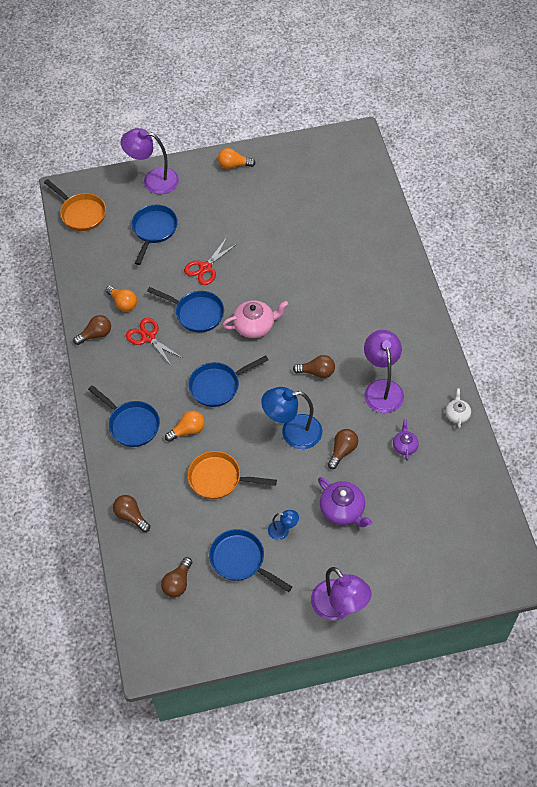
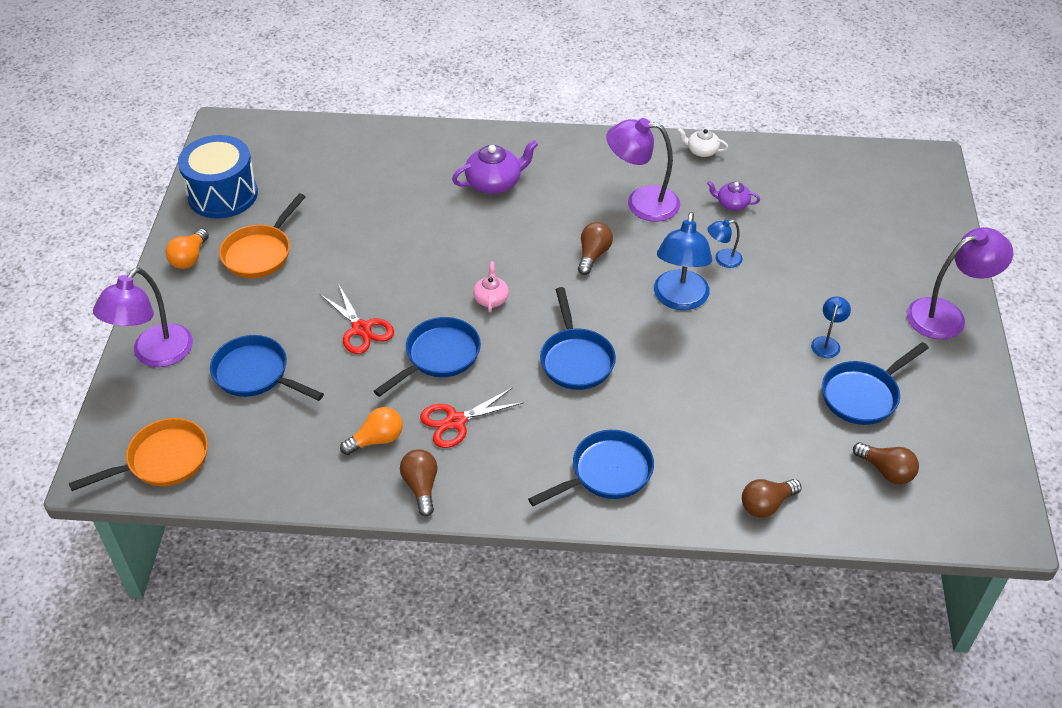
camera: 75 degrees left, 10 degrees down
orange light bulb [165,410,205,442] -> none
orange pan [188,451,277,499] -> orange pan moved to [219,193,306,278]
pink teapot [222,300,288,338] -> pink teapot [473,261,509,313], size x0.58
purple teapot [318,477,372,527] -> purple teapot moved to [452,140,538,194]
brown light bulb [328,429,358,469] -> blue lamp [708,219,743,268]
none -> blue drum [178,135,258,219]

